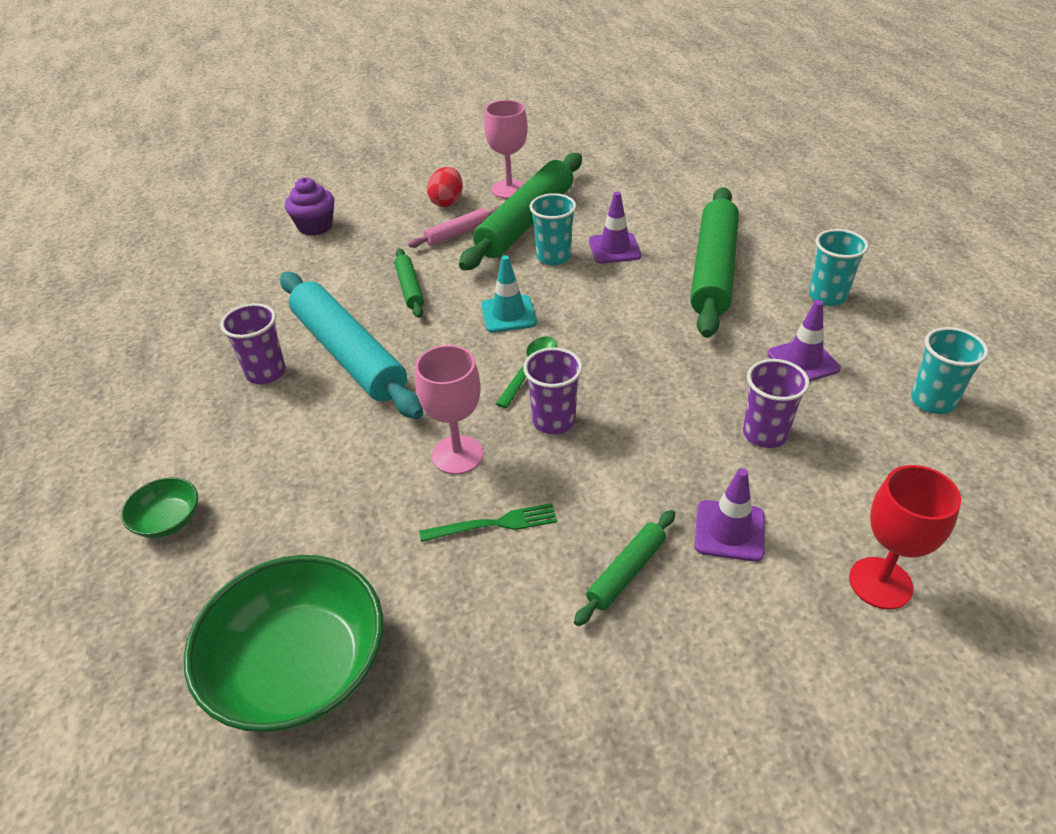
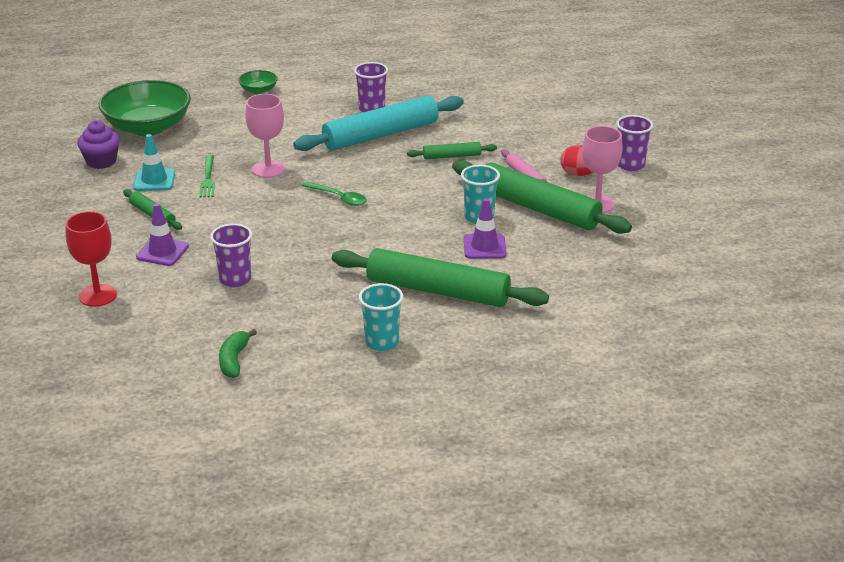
camera: 95 degrees right, 10 degrees down
purple cupcake [285,177,334,236] -> purple cupcake moved to [77,120,120,169]
turquoise traffic cone [481,255,537,333] -> turquoise traffic cone moved to [133,134,175,191]
purple cup [523,347,583,434] -> purple cup moved to [616,115,653,171]
purple traffic cone [768,300,841,381] -> none
turquoise cup [911,327,989,414] -> green banana [219,329,257,378]

